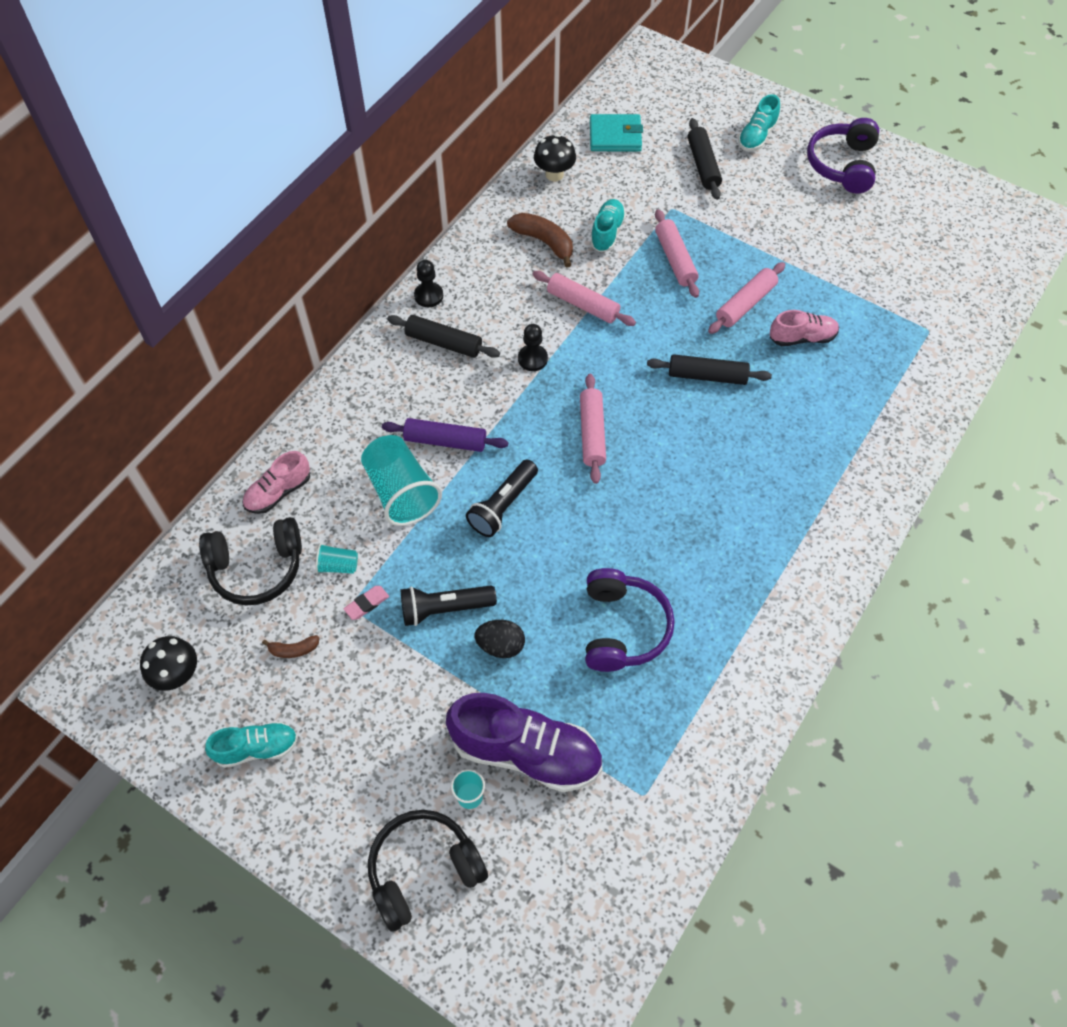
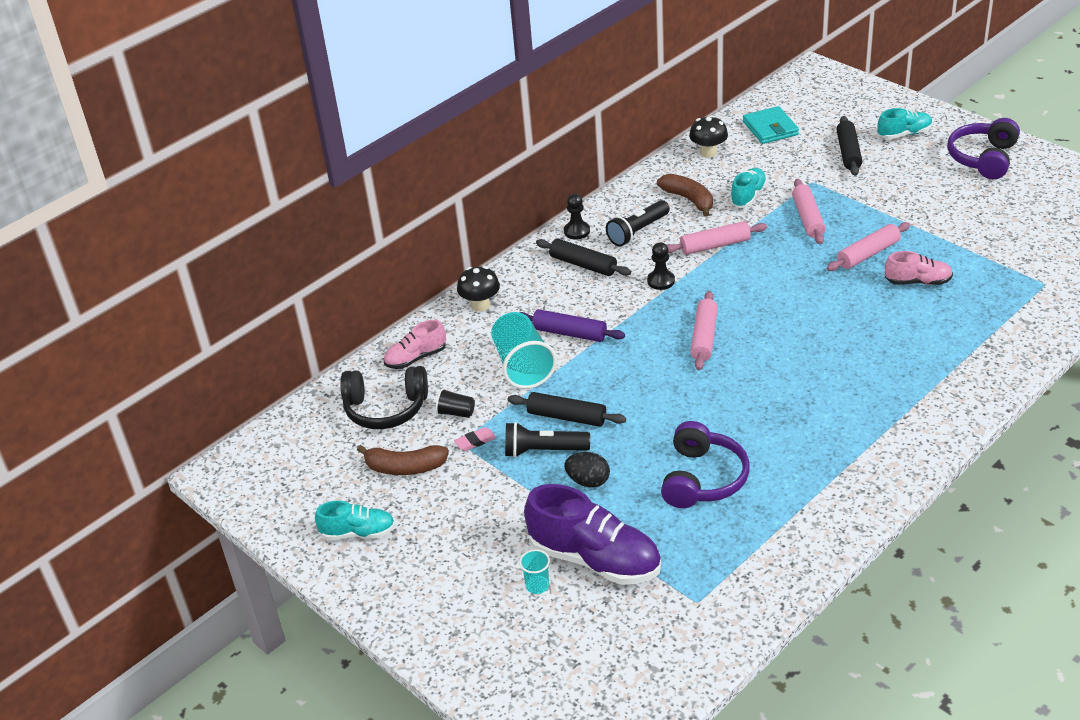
camera: 15 degrees right, 20 degrees down
black mushroom [140,636,197,691] -> black mushroom moved to [457,266,500,312]
brown banana [262,635,319,658] -> brown banana [357,445,449,475], size x1.84
turquoise cup [315,543,358,574] -> black cup [436,388,475,418]
black headphones [368,810,488,932] -> none
black flashlight [466,460,538,537] -> black flashlight moved to [606,200,670,247]
pink rolling pin [532,271,636,326] -> pink rolling pin turned 60 degrees counterclockwise [667,221,767,255]
turquoise wallet [590,114,643,152] -> turquoise wallet turned 60 degrees clockwise [743,106,799,144]
black rolling pin [647,354,772,385] -> black rolling pin moved to [508,392,626,427]
turquoise shoe [738,94,780,151] -> turquoise shoe turned 150 degrees counterclockwise [877,108,933,139]

